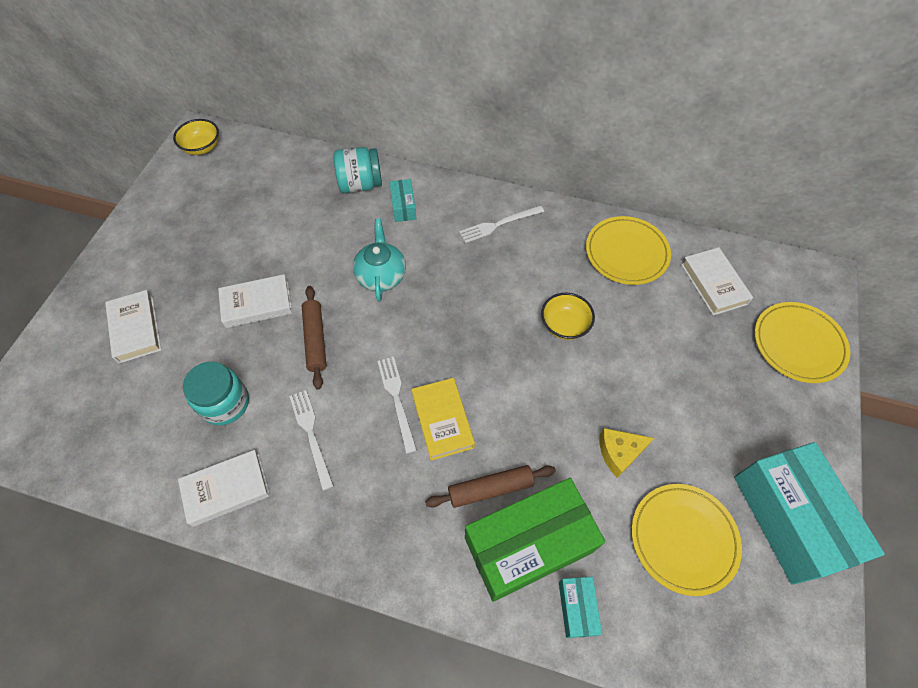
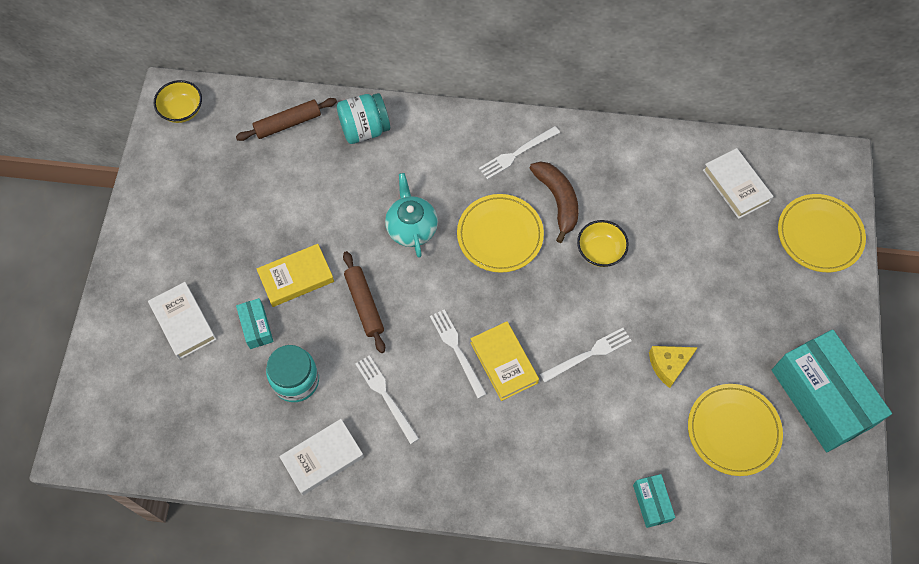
camera: 10 degrees left, 5 degrees up
white book [218,274,293,328] -> yellow book [257,244,334,307]
turquoise box [389,179,416,222] -> turquoise box moved to [236,298,274,349]
brown rolling pin [425,465,556,508] -> brown rolling pin moved to [236,98,337,141]
green box [465,478,605,602] -> none
yellow plate [586,216,671,285] -> yellow plate moved to [457,194,544,273]
none -> brown banana [530,161,579,243]
none -> white fork [540,328,632,383]

